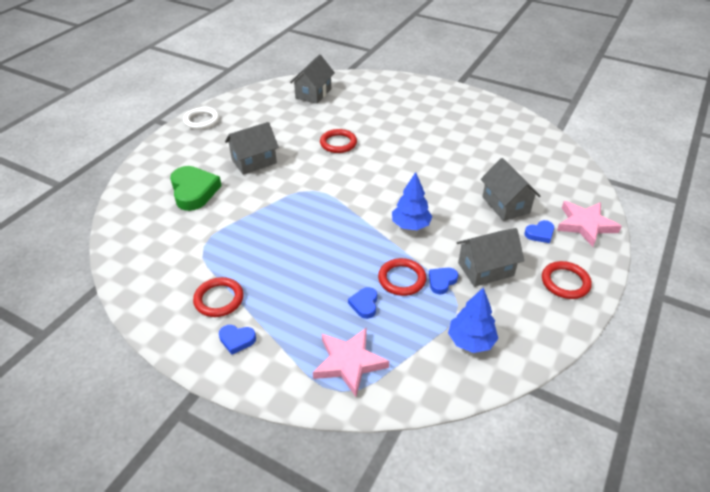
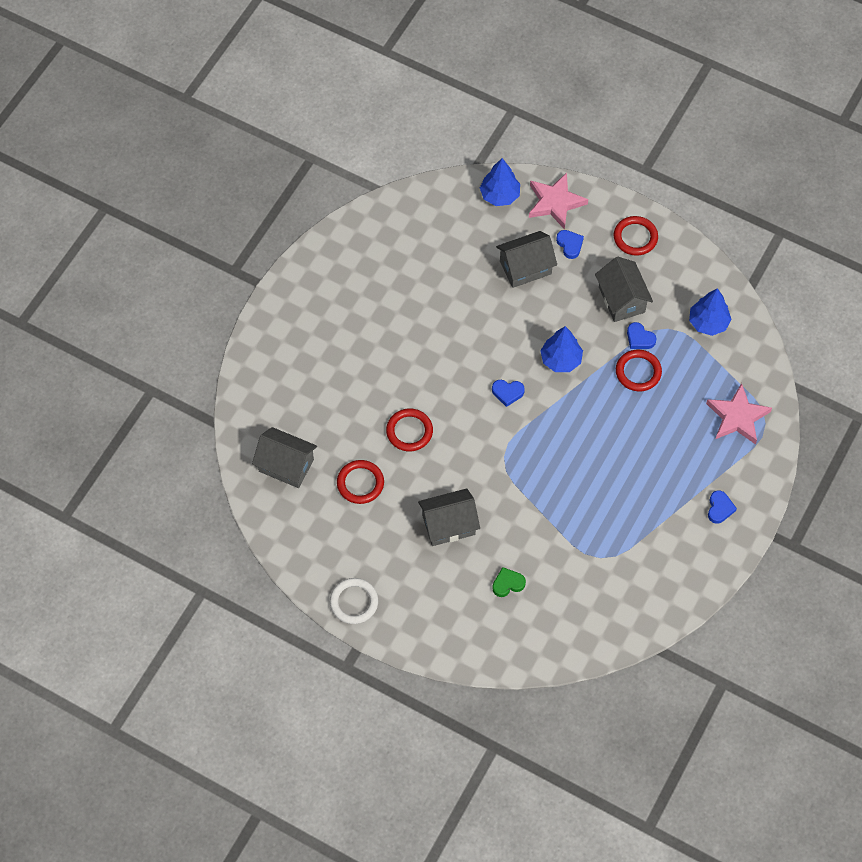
camera: 90 degrees left, 20 degrees up
green heart [170,166,222,211] -> green heart [492,567,526,597], size x0.50
red ring [193,277,244,317] -> red ring moved to [337,460,384,504]
grey house [225,122,279,175] -> grey house turned 75 degrees counterclockwise [418,488,480,546]
blue heart [348,287,377,319] -> blue heart moved to [492,380,525,407]
none -> blue tree [480,158,520,206]

